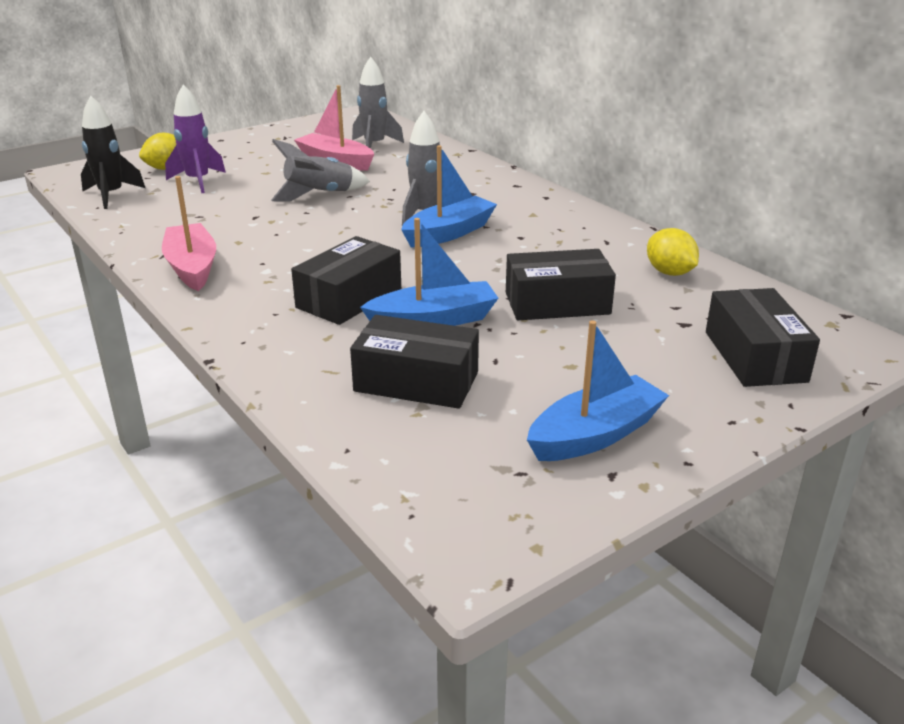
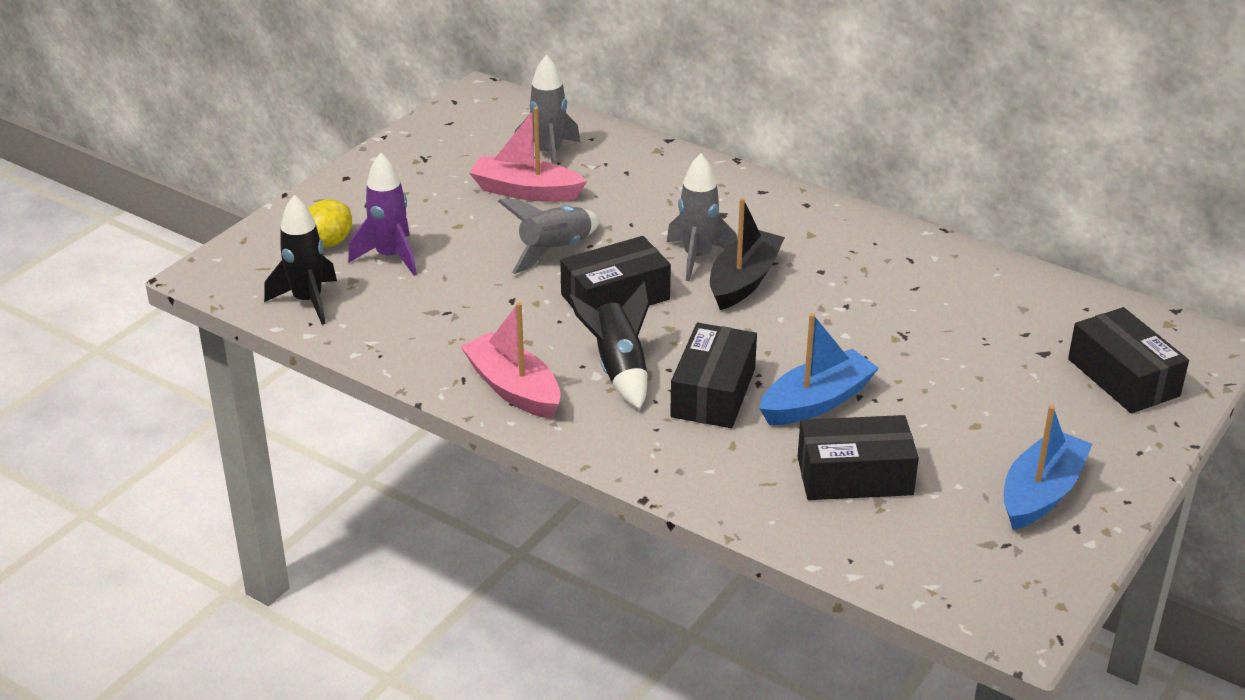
camera: 20 degrees left, 5 degrees up
blue boat [401,145,497,247] -> black boat [710,198,785,310]
black box [506,249,616,320] -> black box moved to [560,236,671,309]
yellow lemon [647,228,699,276] -> none
none -> black rocket [567,281,650,410]

